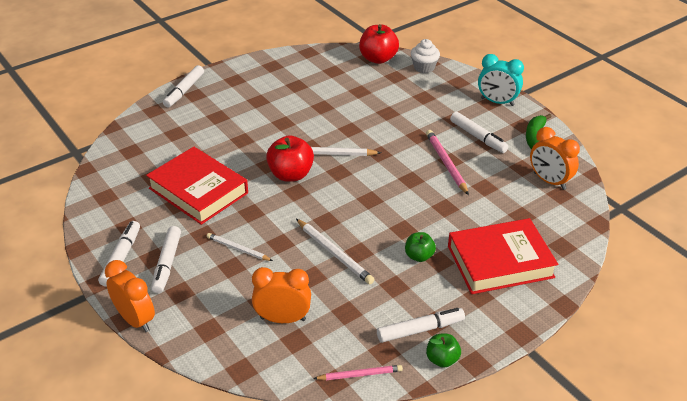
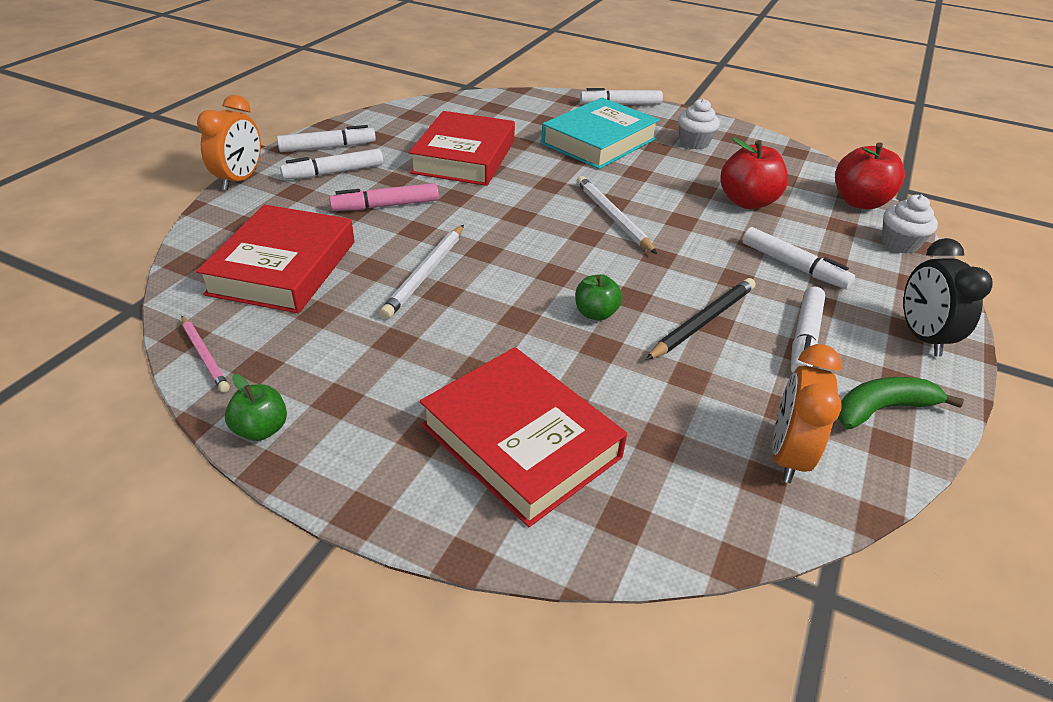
camera: 60 degrees right, 0 degrees up
white pencil [207,233,273,261] -> pink marker [329,183,439,211]
orange clock [252,267,311,323] -> red book [196,205,354,313]
red apple [266,135,314,182] -> red apple moved to [720,138,788,209]
white marker [377,308,465,343] -> white marker moved to [742,227,855,289]
green apple [405,232,436,262] -> green apple moved to [575,274,623,321]
pink pencil [426,130,469,195] -> black pencil [646,278,755,360]
turquoise clock [478,54,524,106] -> black clock [903,238,993,356]
none -> turquoise book [541,98,660,169]
none -> white cupcake [678,98,720,149]

